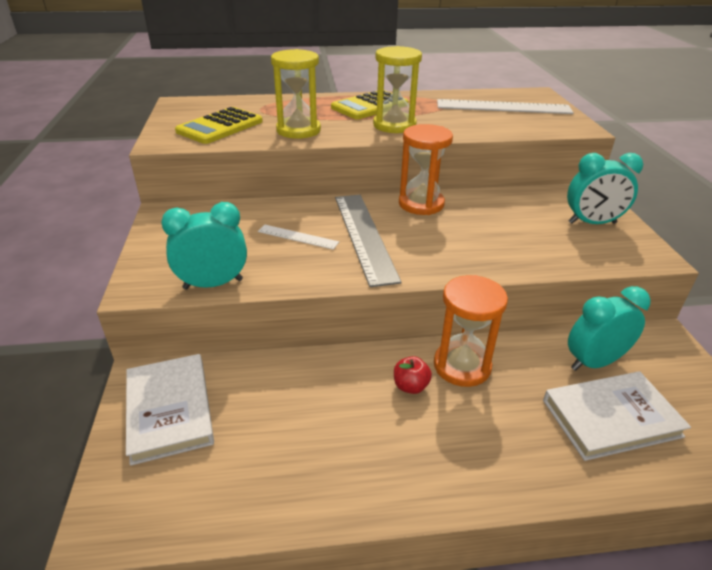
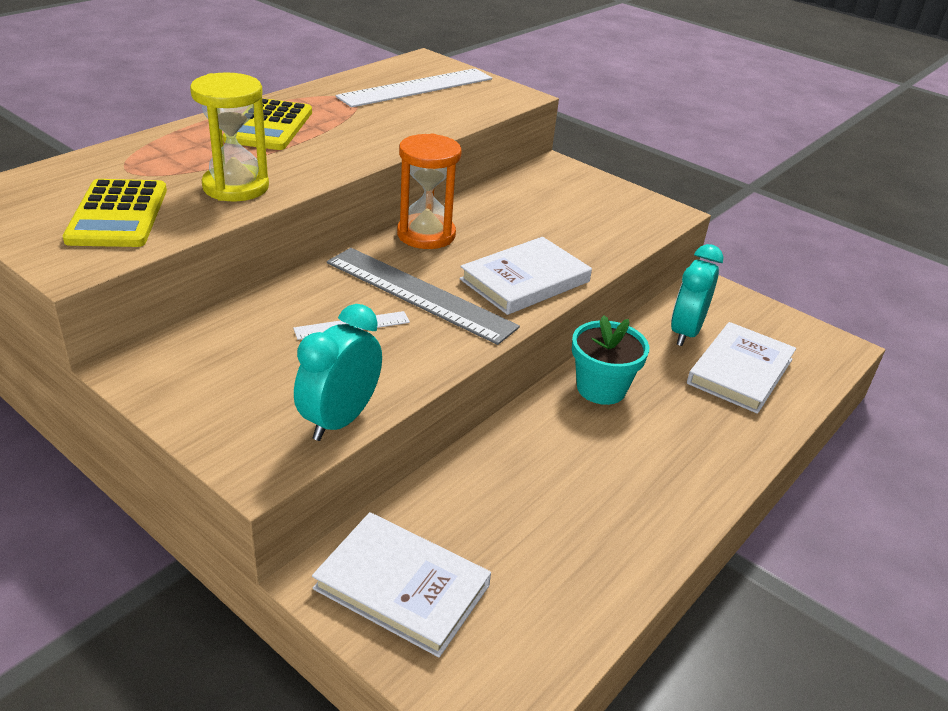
camera: 45 degrees left, 0 degrees up
yellow hourglass [373,46,422,133] -> none
red apple [394,356,432,394] -> none
orange hourglass [434,275,508,387] -> turquoise flower pot [572,315,649,405]
turquoise clock [567,153,643,224] -> none
none -> white book [460,237,592,315]

